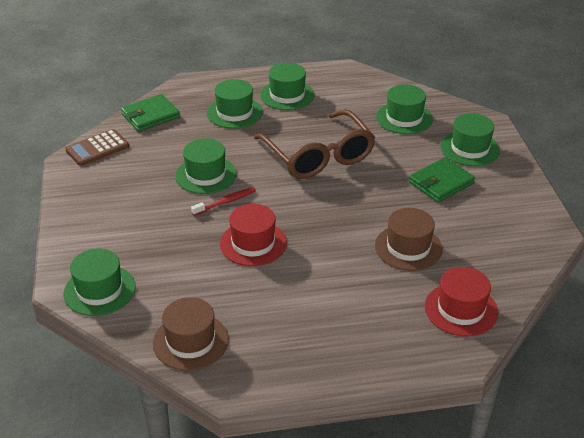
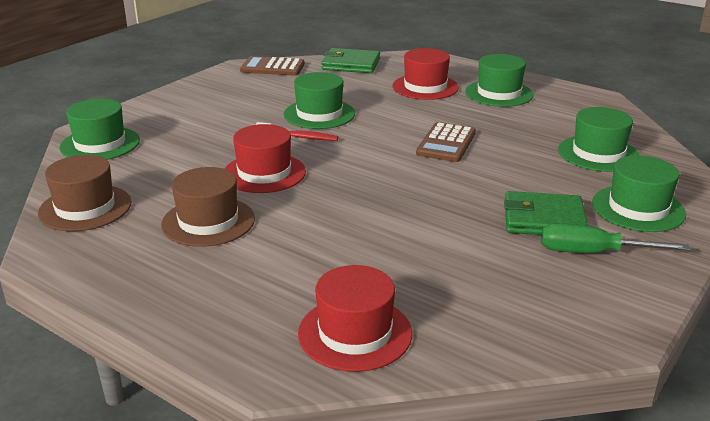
camera: 45 degrees right, 10 degrees down
green hat [207,79,263,129] -> red hat [392,48,459,100]
brown glasses [254,109,375,179] -> brown calculator [416,122,476,162]
brown hat [375,208,443,271] -> brown hat moved to [161,167,255,247]
none -> green screwdriver [541,223,691,253]

